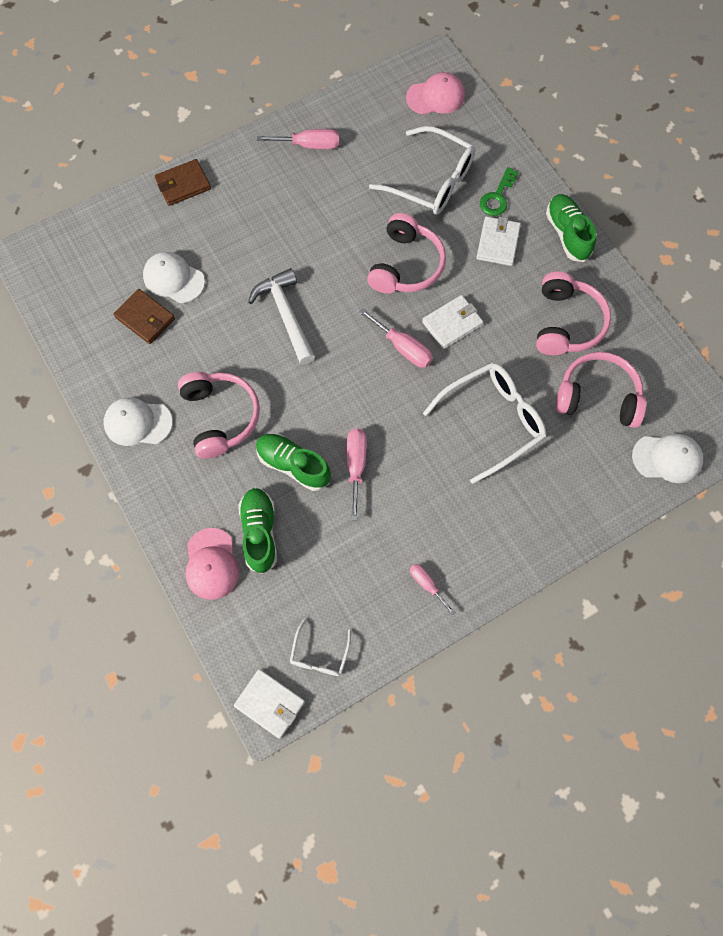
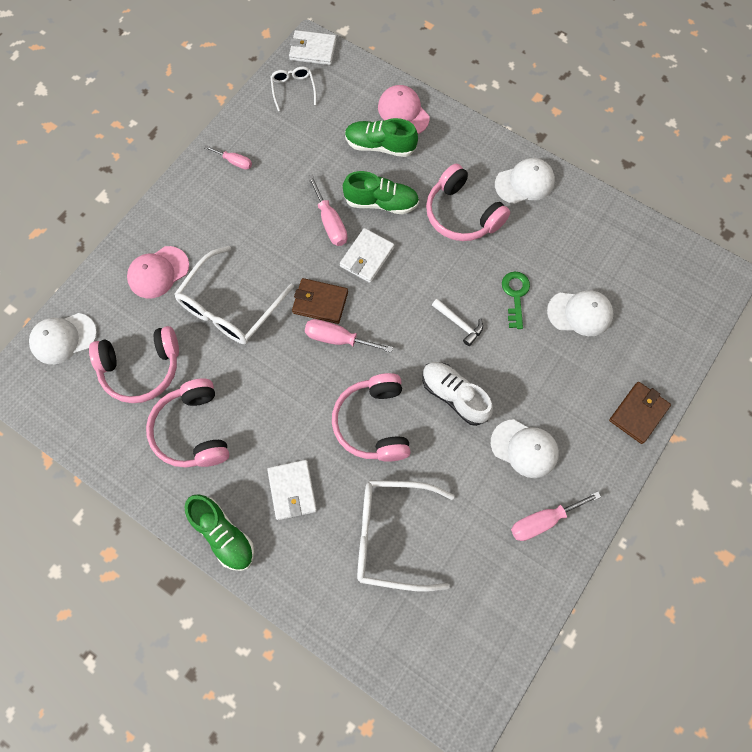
camera: 155 degrees right, 0 degrees up
brown wallet [113,289,175,344] -> brown wallet moved to [292,278,348,324]
green shoe [238,488,277,574] -> green shoe turned 135 degrees clockwise [345,118,418,157]
white hammer [248,268,315,365] -> white hammer [432,299,483,346], size x0.56
pink cap [406,72,465,114] -> pink cap moved to [127,246,189,298]
white wallet [422,295,483,349] -> white wallet moved to [340,228,394,283]
green key [480,167,519,216] -> green key moved to [502,272,530,329]
none -> white shoe [422,362,493,426]
none -> white cap [491,419,559,478]

